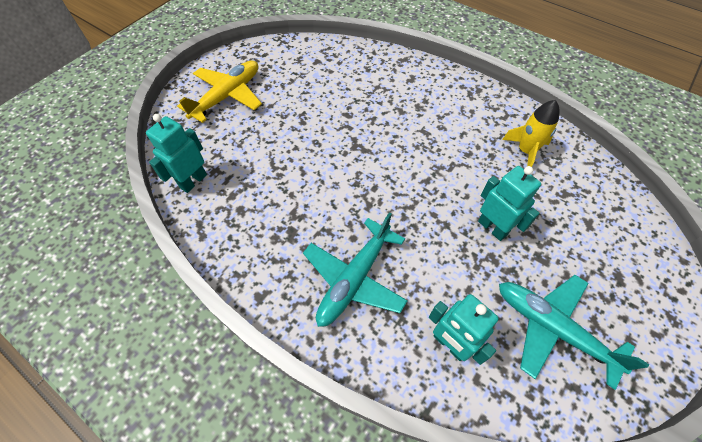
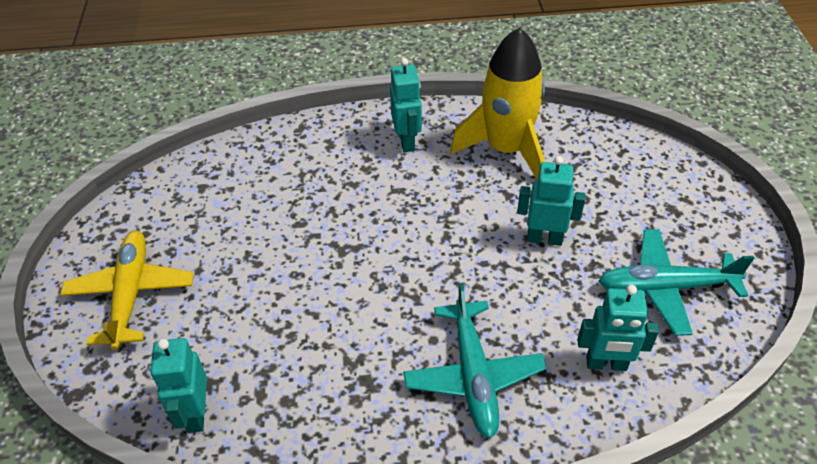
camera: 40 degrees left, 10 degrees down
yellow rocket [502,100,560,167] -> yellow rocket [451,27,545,181], size x1.81
none -> turquoise robot [390,58,422,152]

